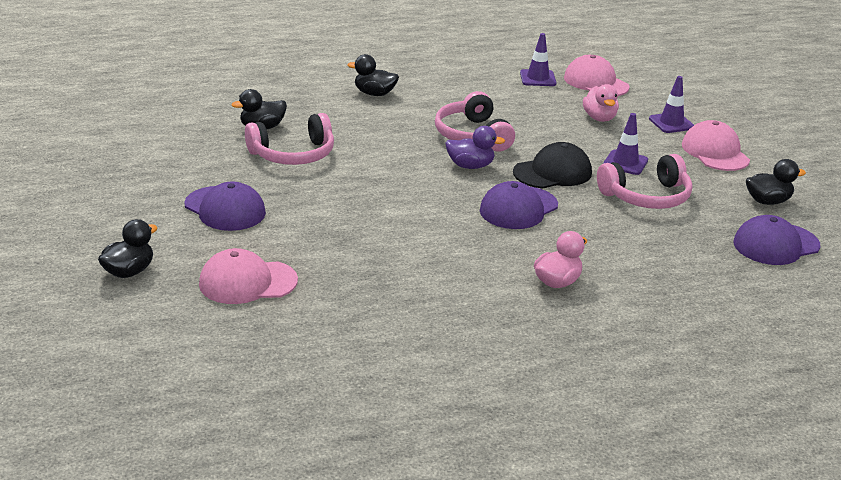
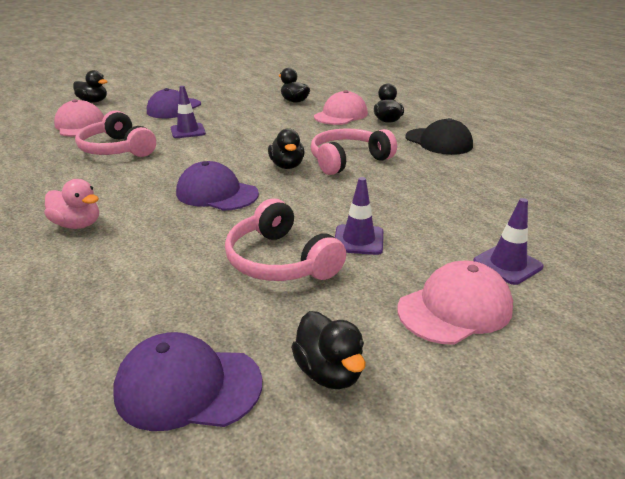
camera: 75 degrees right, 0 degrees up
pink headphones [245,113,334,165] -> pink headphones moved to [75,110,156,157]
purple duck [445,126,505,169] -> black duck [268,128,305,169]
black cap [513,142,592,188] -> black cap moved to [406,118,473,155]
purple traffic cone [520,33,557,86] -> purple traffic cone moved to [171,86,206,138]
pink cap [564,55,630,96] -> pink cap moved to [314,90,368,125]
pink duck [583,84,619,122] -> none
purple cap [734,215,820,265] -> purple cap turned 45 degrees counterclockwise [113,332,262,431]

